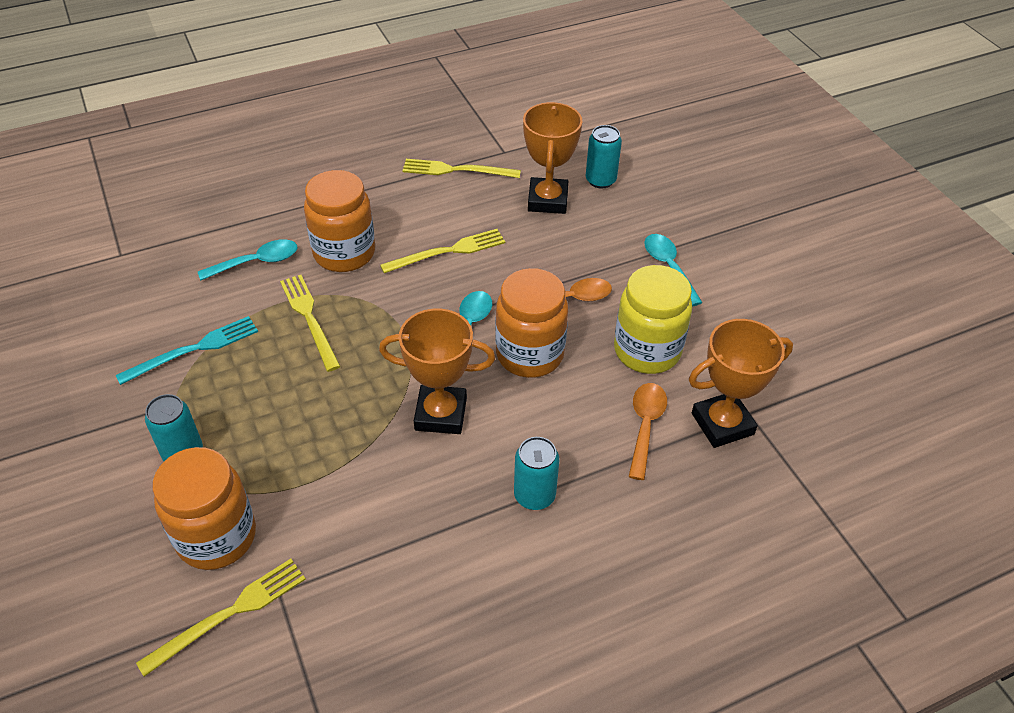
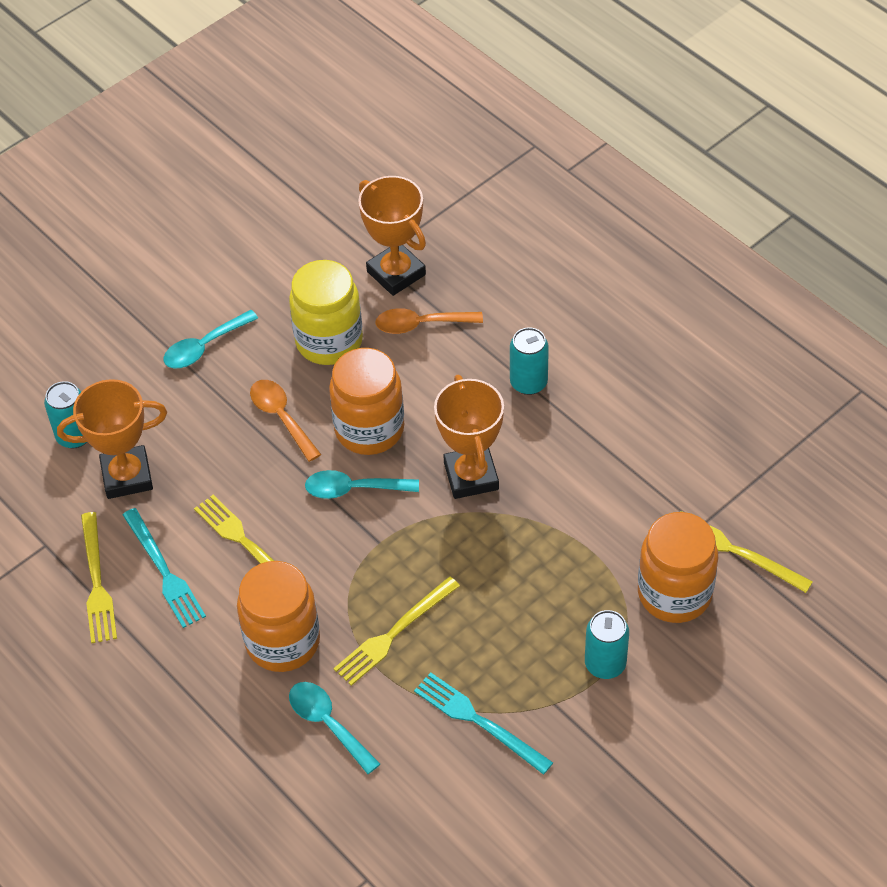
camera: 105 degrees left, 5 degrees up
none -> turquoise fork [123,508,206,628]

